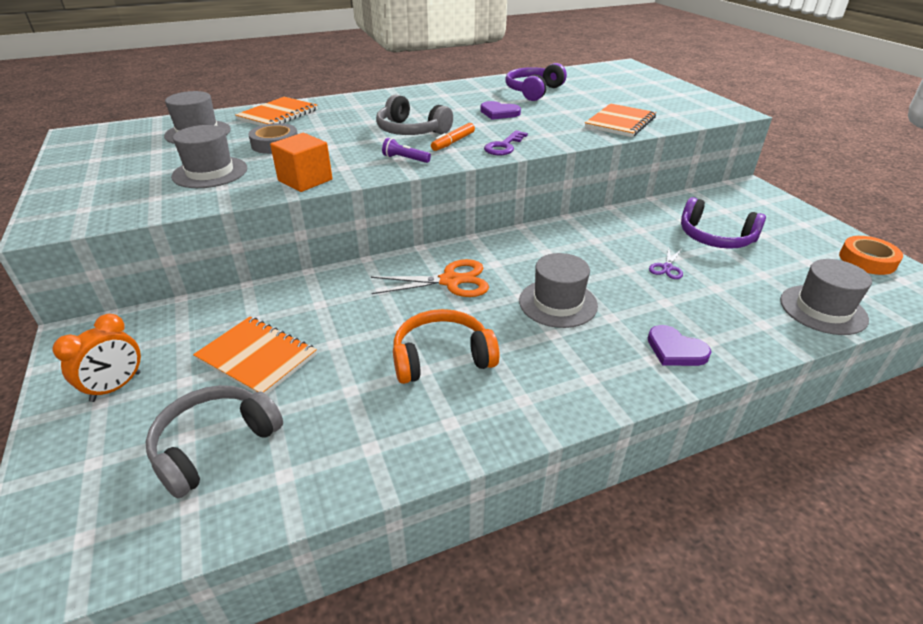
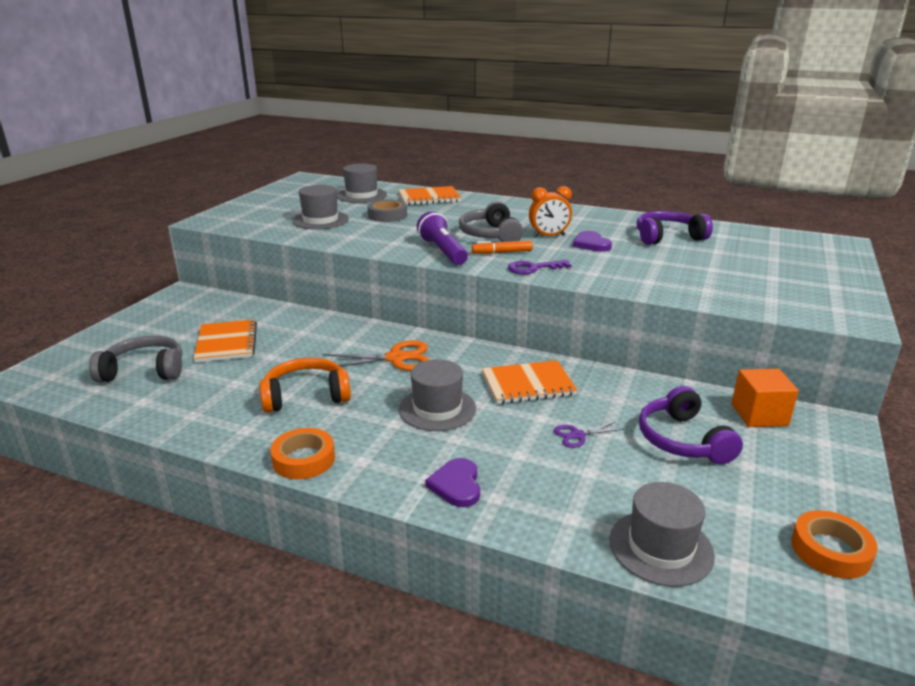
camera: 45 degrees right, 10 degrees down
orange clock [52,314,141,402] -> orange clock moved to [529,186,572,237]
orange cube [270,133,332,192] -> orange cube moved to [732,369,799,427]
orange scissors [371,259,489,297] -> orange scissors turned 45 degrees counterclockwise [323,340,430,371]
purple flashlight [382,138,431,163] -> purple flashlight [417,211,468,265], size x1.86
orange headphones [393,309,500,384] -> orange headphones turned 45 degrees counterclockwise [259,358,351,413]
orange notebook [585,103,656,137] -> orange notebook moved to [482,360,578,404]
none -> orange tape [270,428,335,479]

